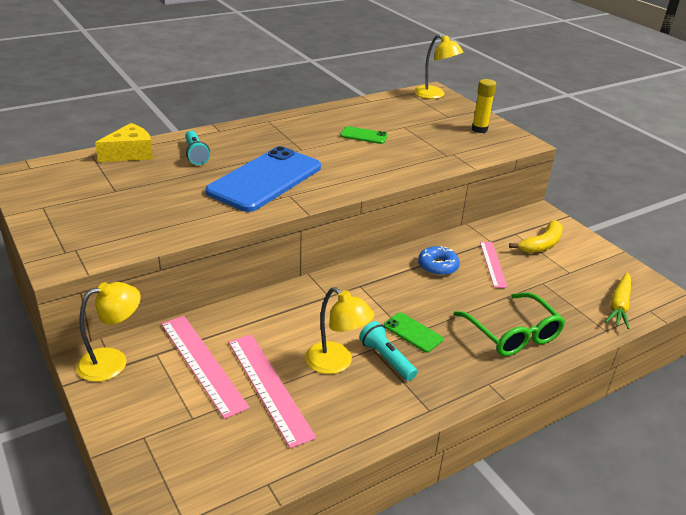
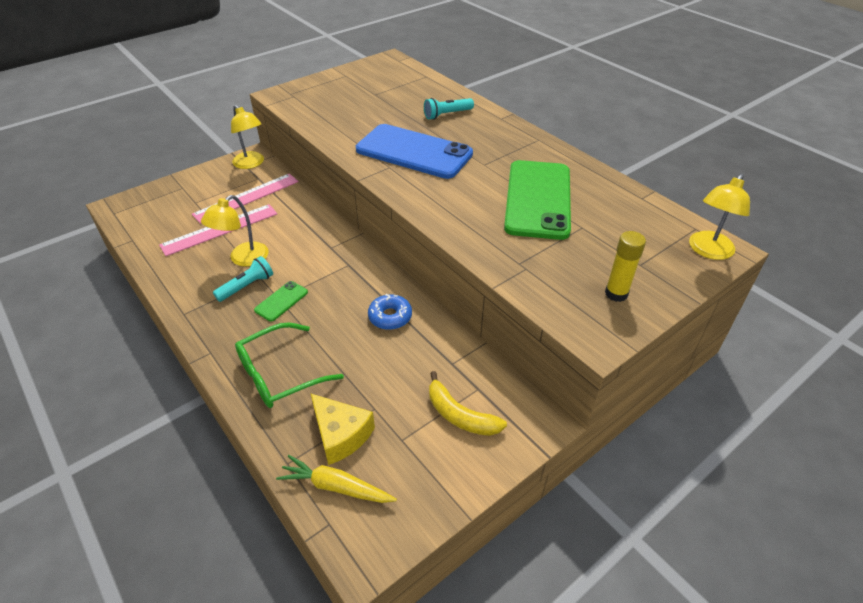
camera: 85 degrees right, 10 degrees up
yellow cheese [95,123,153,162] -> yellow cheese moved to [311,394,375,465]
green phone [340,126,388,144] -> green phone [504,160,571,240], size x2.33
pink ruler [480,242,508,288] -> none

